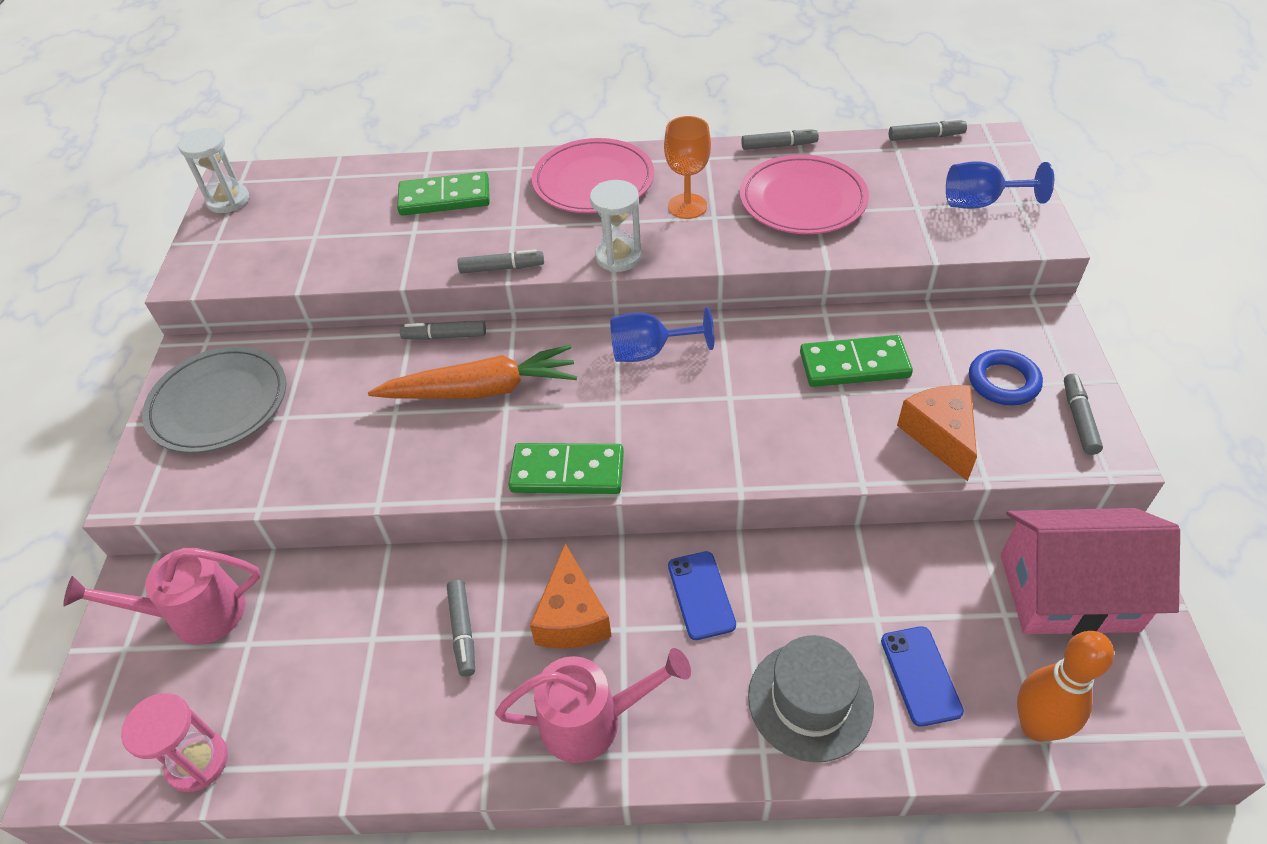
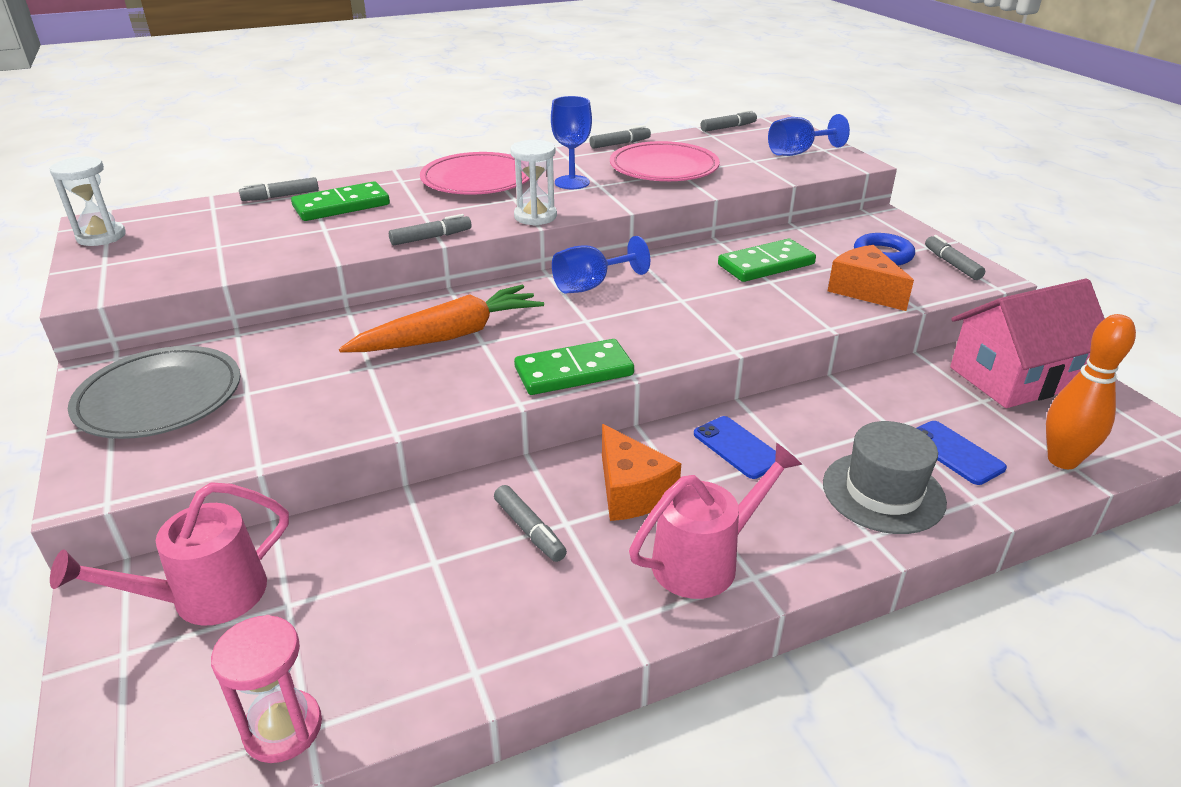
camera: 25 degrees left, 15 degrees down
grey marker [400,321,486,340] -> grey marker moved to [239,177,319,201]
orange goblet [664,116,711,219] -> blue goblet [551,96,592,189]

